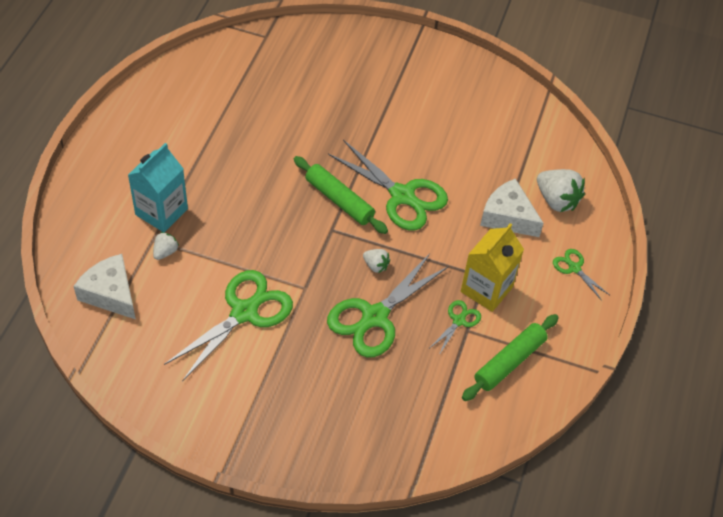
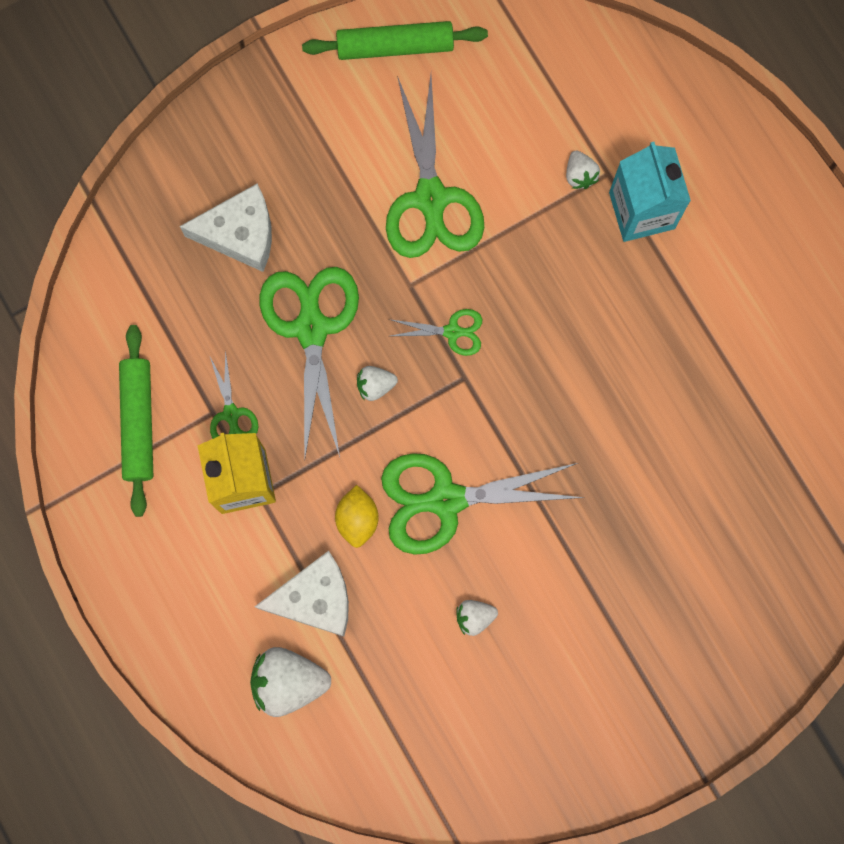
camera: 135 degrees right, 25 degrees up
white cheese [74,254,136,319] -> white cheese moved to [180,184,272,272]
green rolling pin [294,156,388,234] -> green rolling pin moved to [302,21,488,60]
green scissors [553,249,609,301] -> green scissors moved to [389,309,482,356]
none -> yellow lemon [335,485,379,548]
none -> white strawberry [456,600,498,636]

